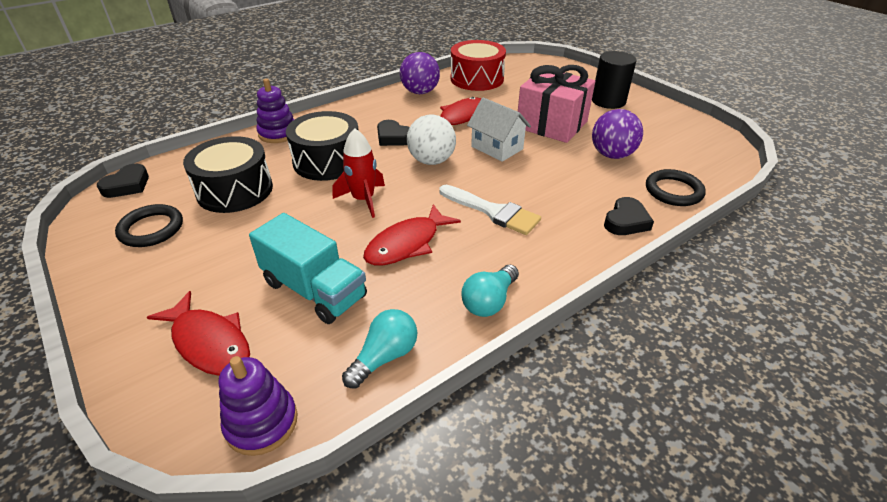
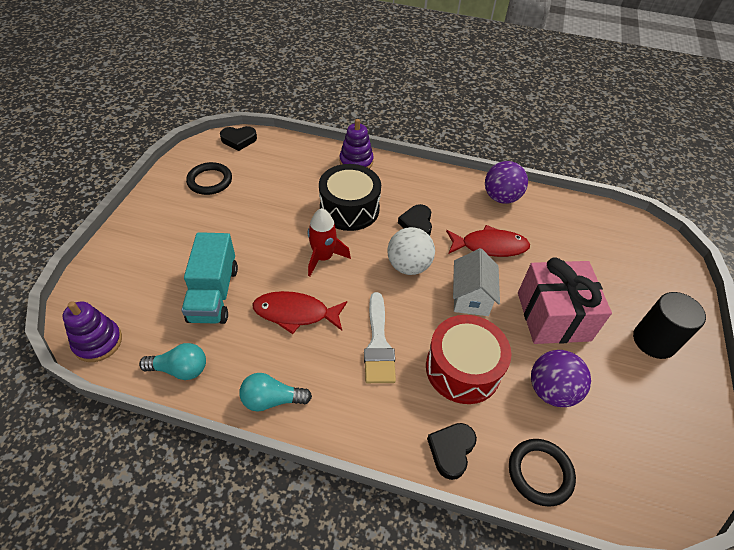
camera: 50 degrees right, 10 degrees up
red fish [147,291,250,376] -> none
black drum [183,136,273,213] -> none
red drum [451,40,506,91] -> red drum moved to [426,315,511,404]
black heart [604,197,654,235] -> black heart turned 120 degrees clockwise [427,423,477,480]

